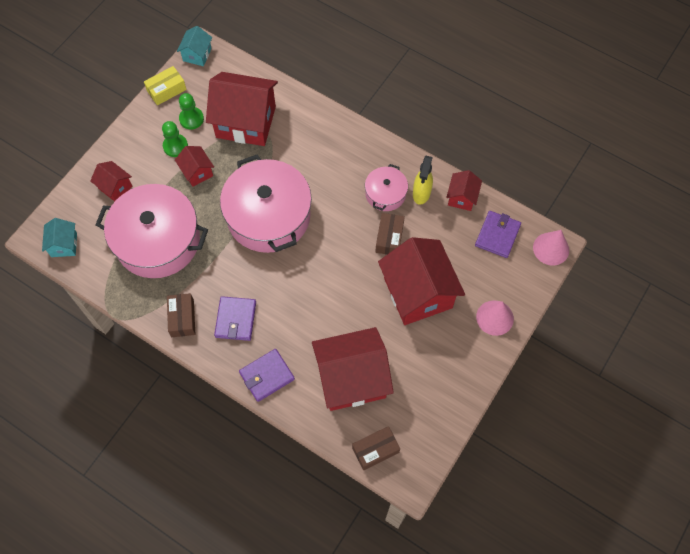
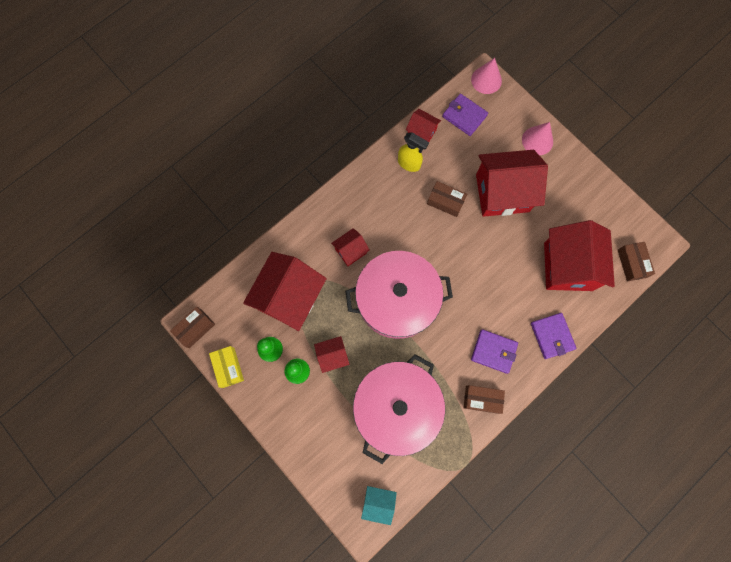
camera: 75 degrees left, 10 degrees up
red house [90,161,132,202] -> red house moved to [331,228,370,266]
turquoise house [177,26,212,66] -> brown box [170,307,215,348]
pink pot [365,164,408,211] -> none

